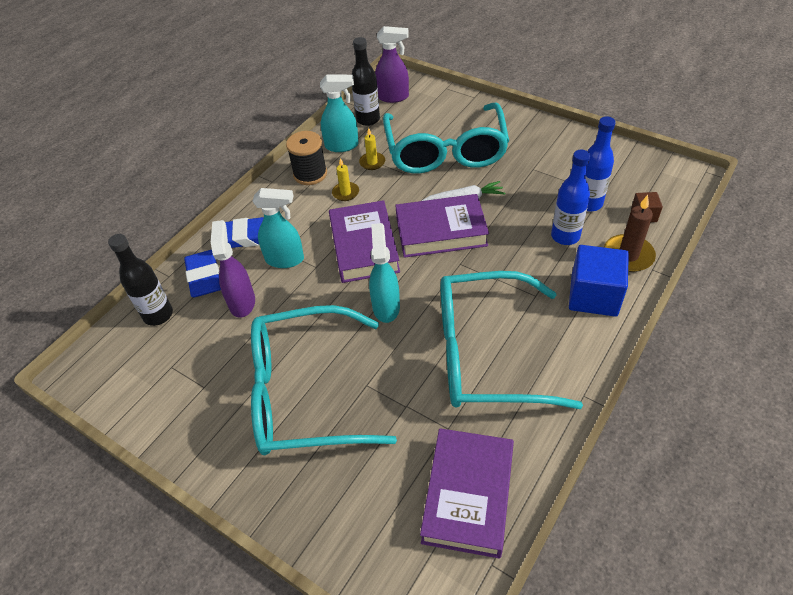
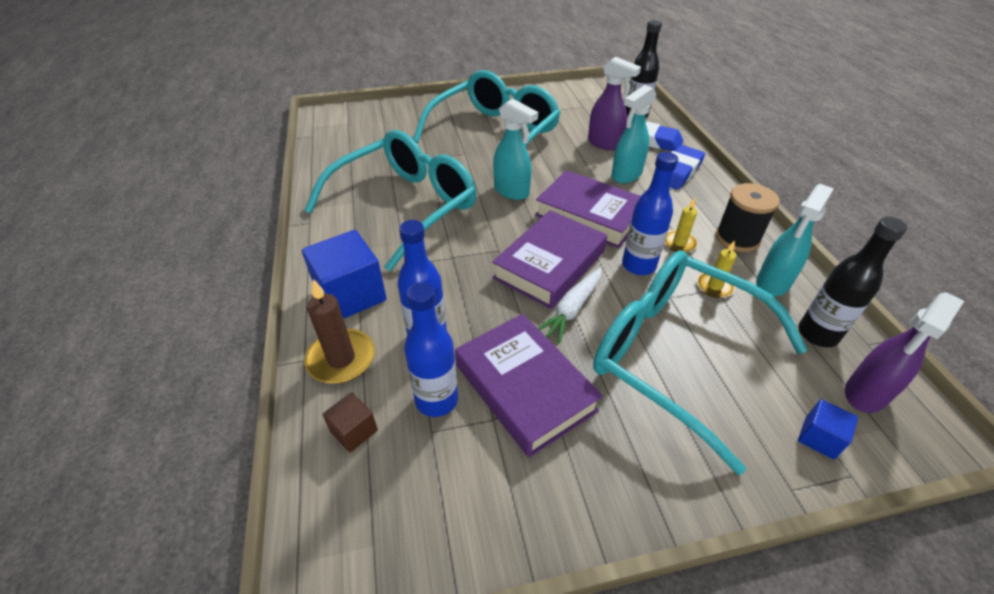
camera: 130 degrees right, 5 degrees down
purple book [420,428,514,558] -> purple book moved to [455,314,603,457]
none -> blue bottle [622,152,678,275]
none -> blue cube [798,399,858,459]

